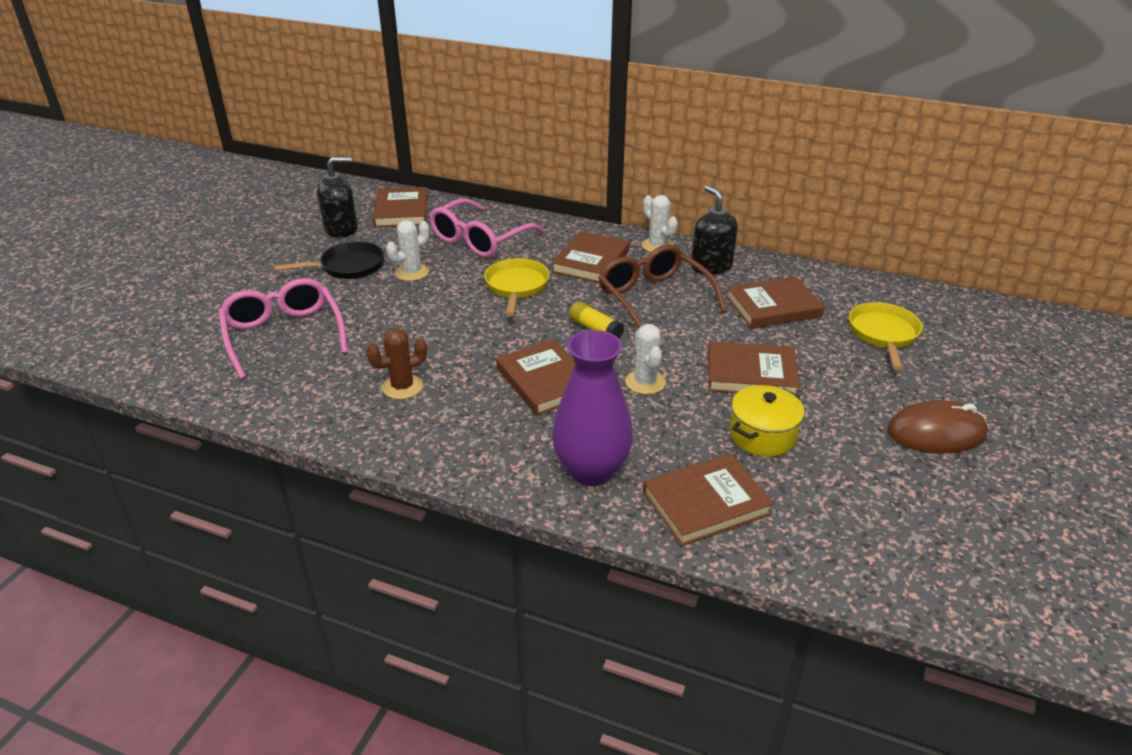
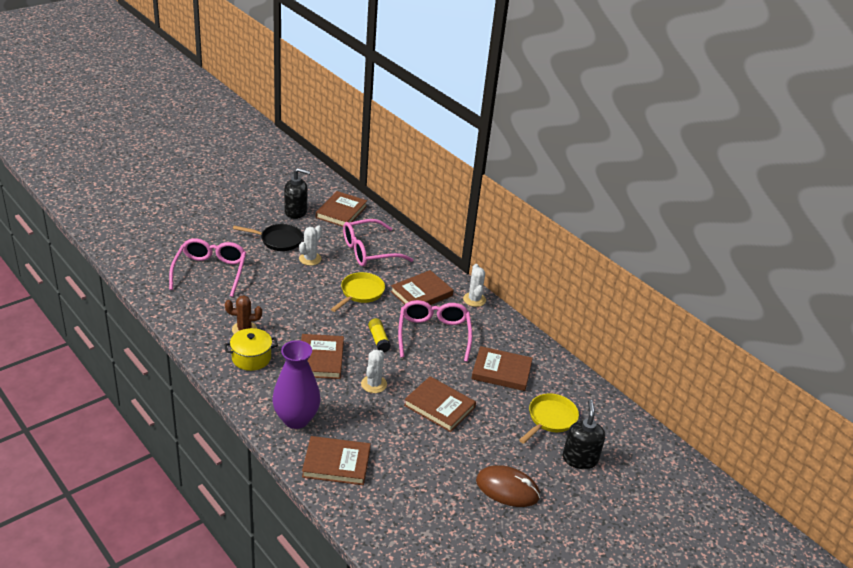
camera: 25 degrees right, 0 degrees up
white cactus [386,220,429,281] -> white cactus turned 45 degrees counterclockwise [299,225,322,266]
brown glasses [598,244,726,329] -> pink glasses [398,300,472,362]
black soap dispenser [691,185,738,275] -> black soap dispenser moved to [563,400,605,469]
yellow pot [730,385,805,457] -> yellow pot moved to [224,328,278,371]

